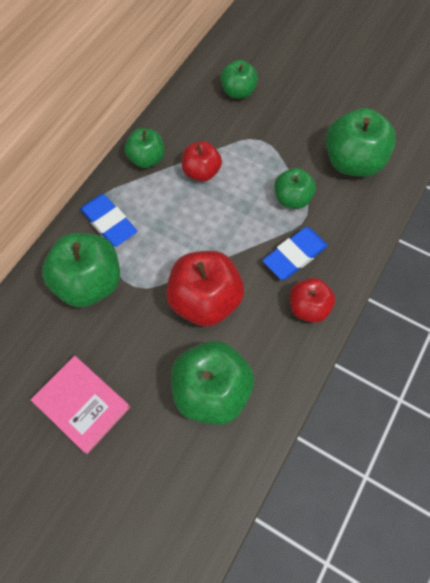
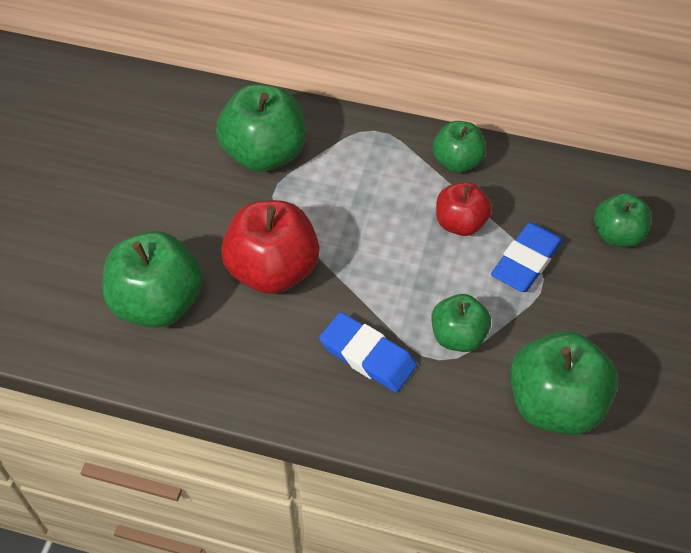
camera: 75 degrees right, 10 degrees down
pink book [30,356,130,454] -> none
blue eraser [80,194,137,247] -> blue eraser moved to [491,222,563,292]
red apple [290,278,335,323] -> none

